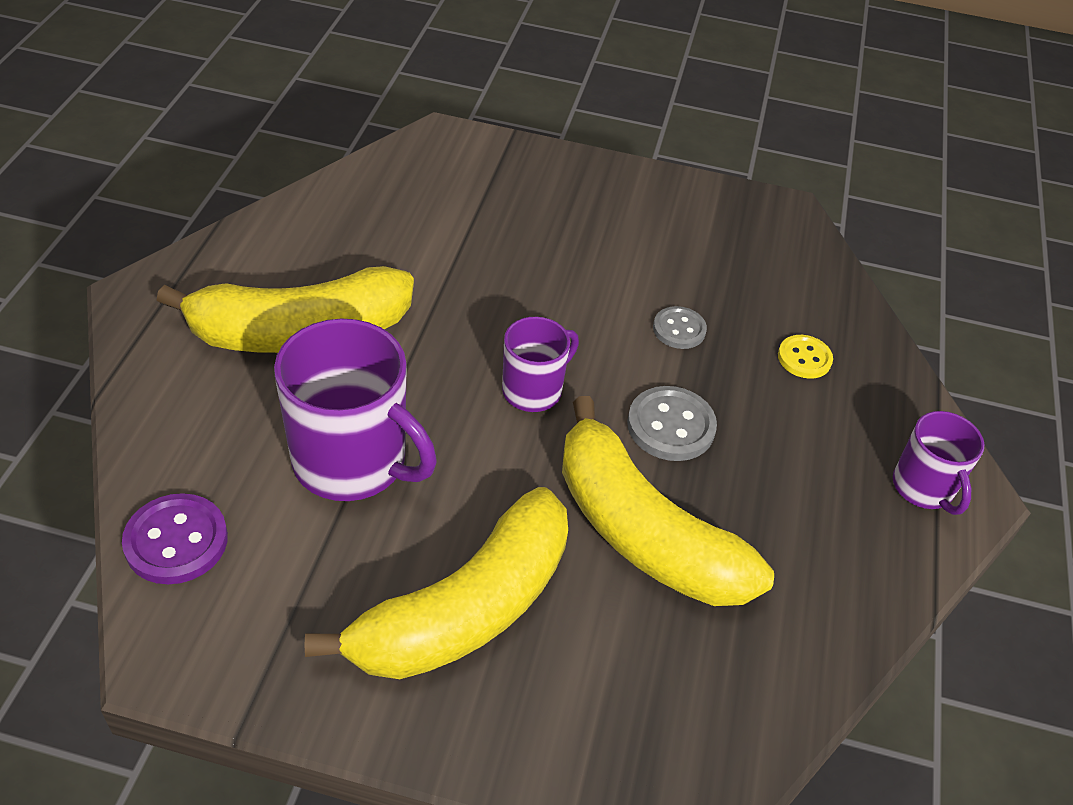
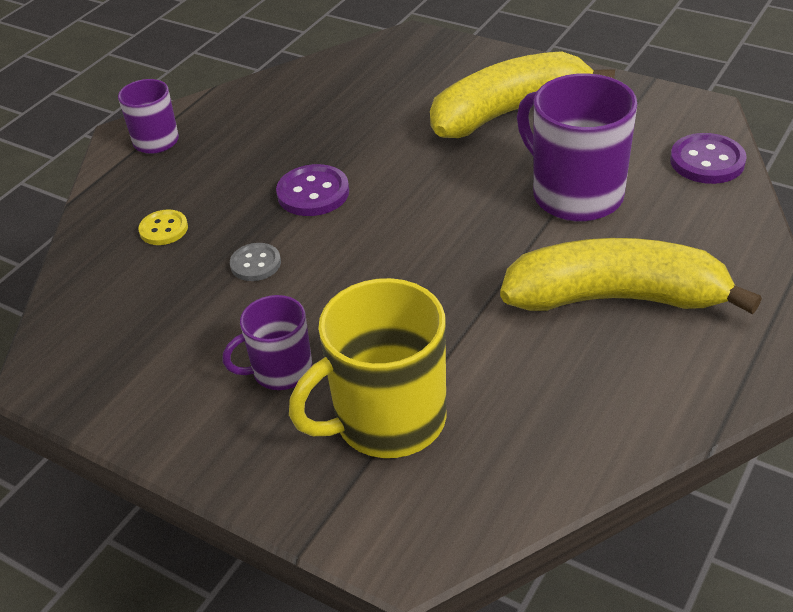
camera: 155 degrees left, 5 degrees down
purple mug [502,317,579,412] -> purple mug moved to [222,295,312,390]
yellow banana [562,396,774,606] -> none
grey button [627,386,717,461] -> purple button [276,164,349,216]
none -> yellow mug [289,278,446,458]

